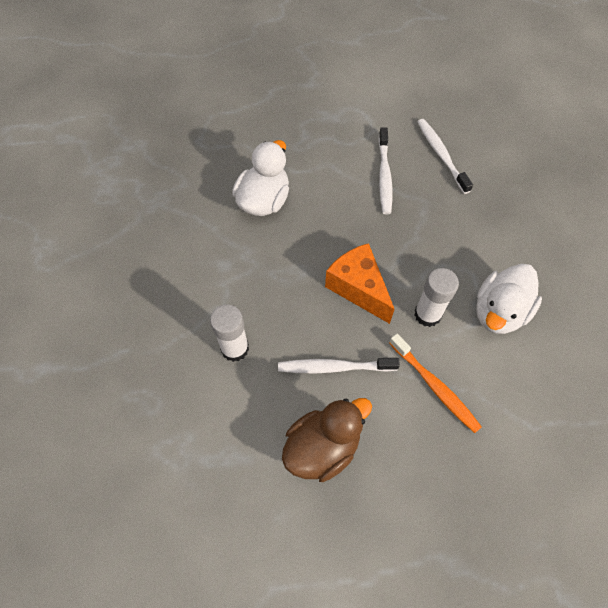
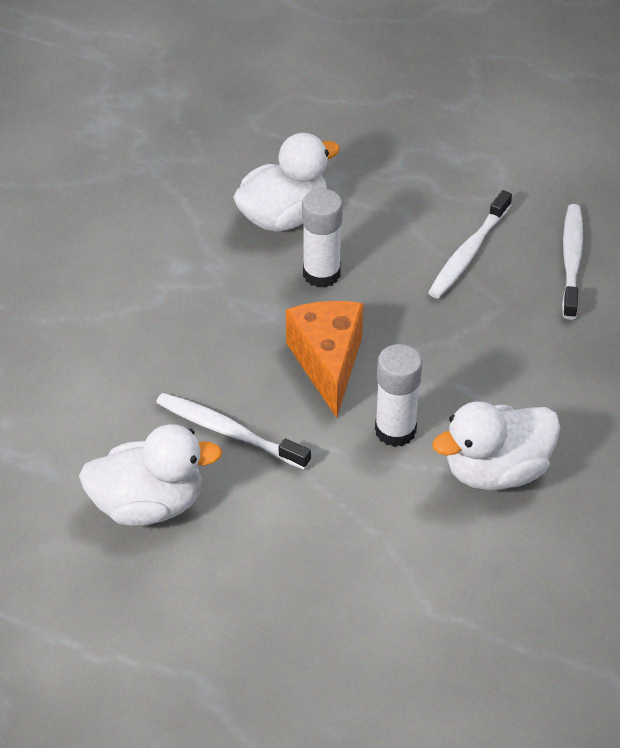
camera: 30 degrees right, 15 degrees down
white glue stick [210,304,249,362] -> white glue stick moved to [302,189,343,287]
brown duck [282,398,372,482] -> white duck [79,424,223,526]
orange toothbrush [389,334,482,433] -> none

